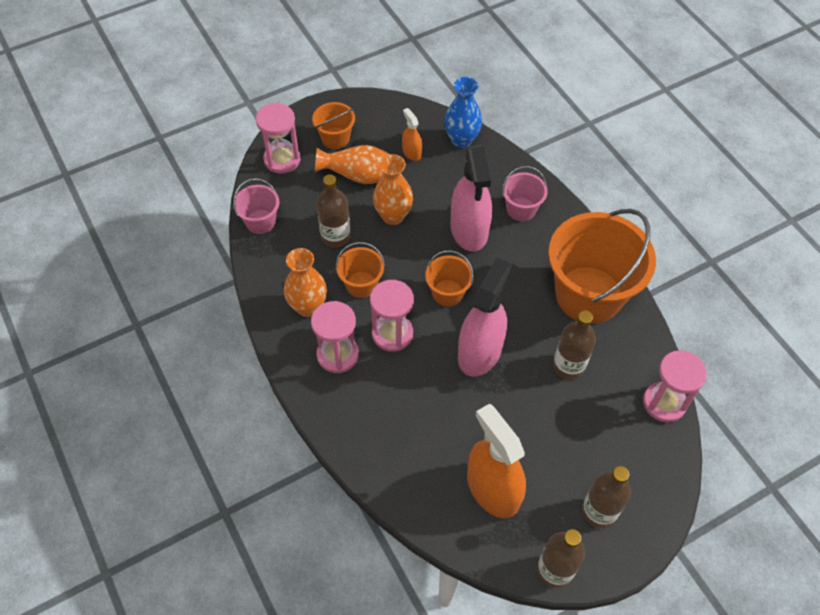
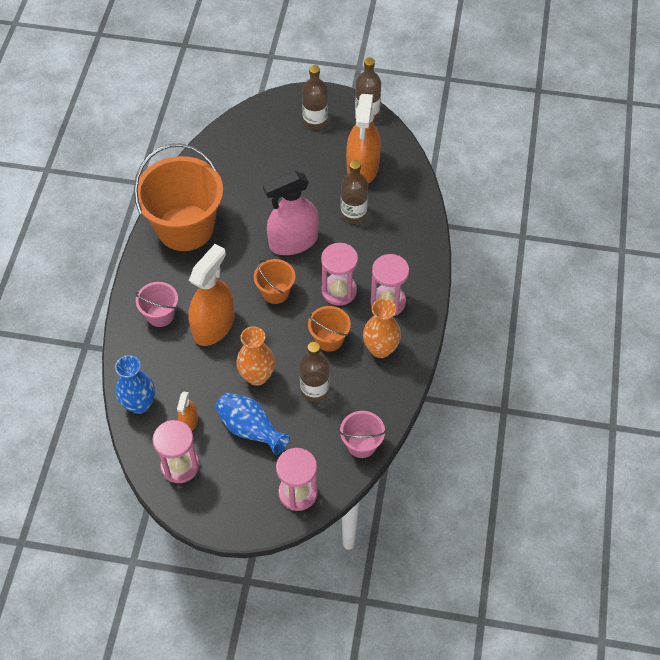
camera: 140 degrees left, 0 degrees up
orange bucket [312,102,355,149] -> none
orange vase [315,145,390,184] -> blue vase [216,393,290,455]
pink spray bottle [450,145,492,252] -> orange spray bottle [188,244,234,346]
brown bottle [553,310,596,380] -> brown bottle moved to [341,160,368,224]
pink hourglass [643,350,707,422] -> pink hourglass moved to [152,420,199,483]

